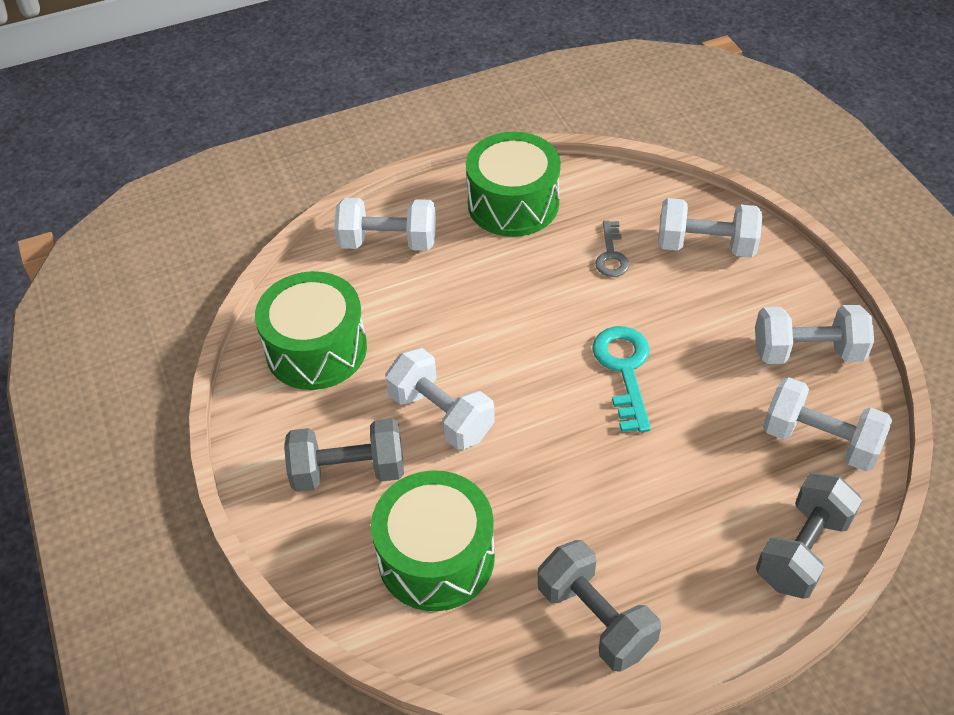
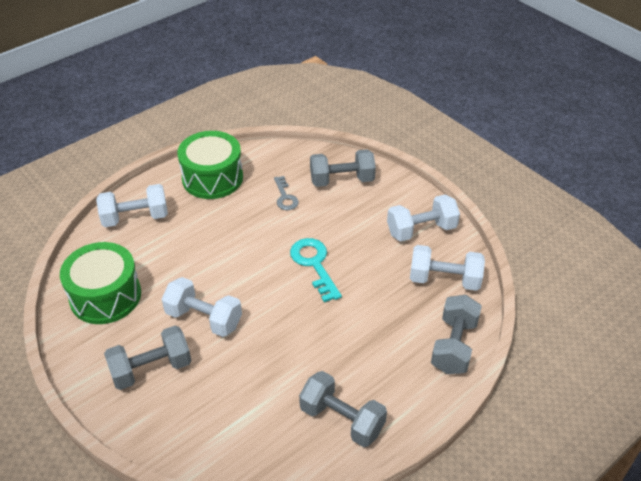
camera: 20 degrees left, 5 degrees down
green drum [371,470,495,611] -> none
white dumbbell [658,198,763,258] -> grey dumbbell [310,149,376,187]

